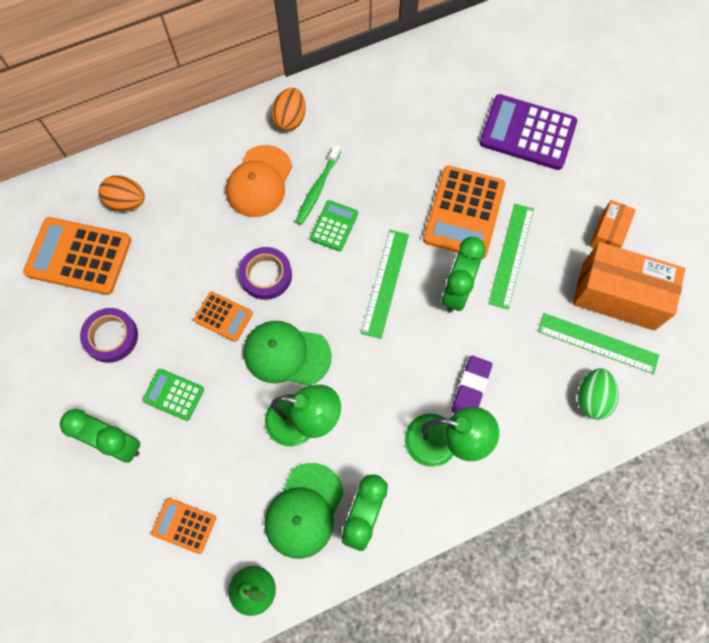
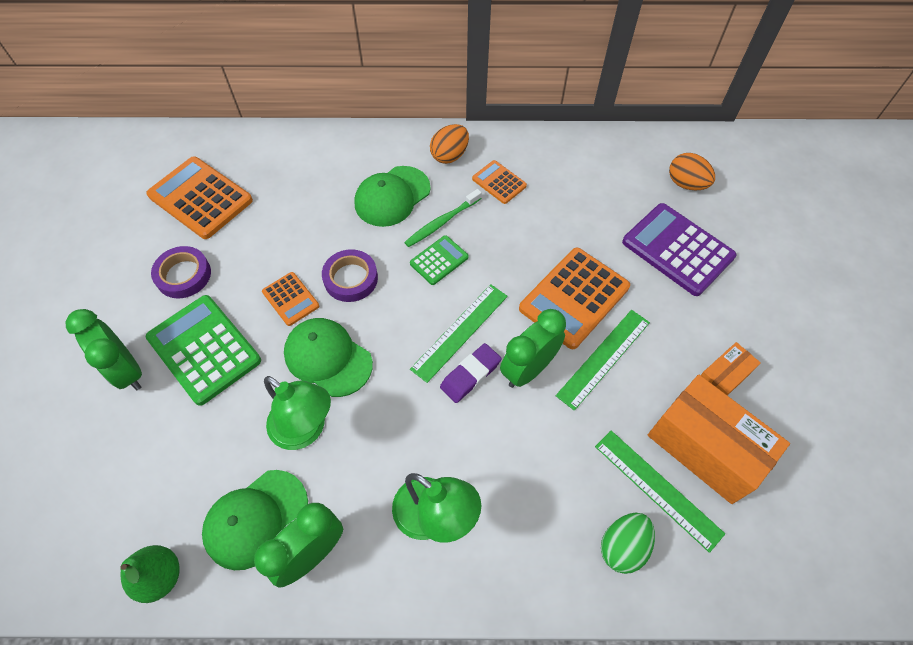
camera: 25 degrees right, 10 degrees down
orange egg [99,175,145,211] -> orange egg moved to [669,153,715,190]
green calculator [142,369,204,421] -> green calculator [146,295,261,406], size x1.89
orange calculator [151,498,216,554] -> orange calculator moved to [472,160,527,204]
orange cap [226,145,292,217] -> green cap [355,166,430,227]
purple eraser [452,356,492,413] -> purple eraser moved to [440,343,502,403]

